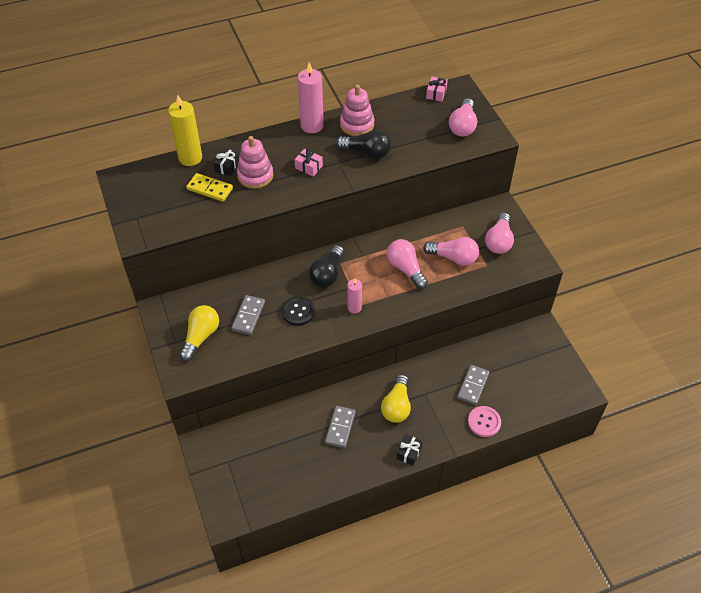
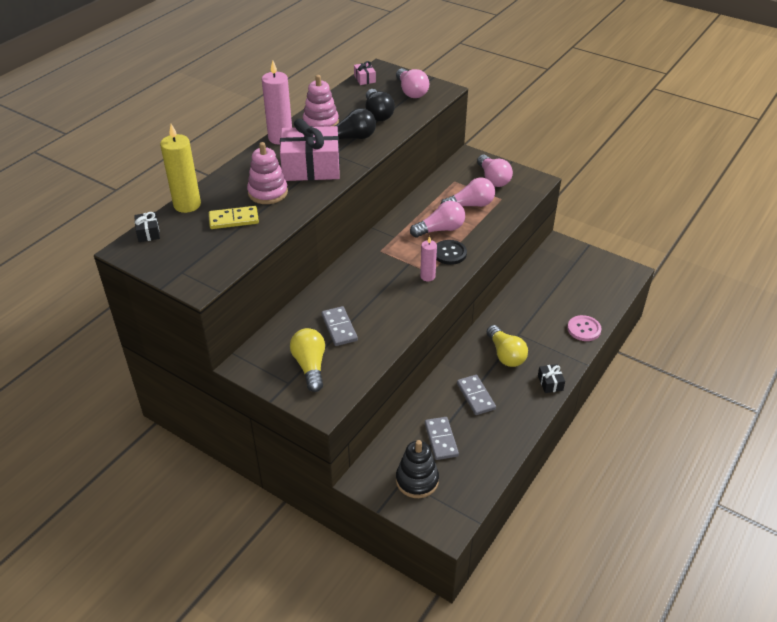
camera: 35 degrees left, 10 degrees down
black gift [213,148,239,176] -> black gift moved to [134,212,160,242]
black button [282,296,315,326] -> black button moved to [436,240,467,265]
pink gift [295,149,323,176] -> pink gift [280,118,340,181], size x2.37
black light bulb [309,245,344,287] -> black light bulb moved to [365,89,395,121]
pink light bulb [387,239,428,289] -> pink light bulb turned 135 degrees clockwise [410,201,465,238]
grey domino [457,365,489,405] -> grey domino moved to [425,417,459,460]
none -> black stacking toy [396,440,439,498]

